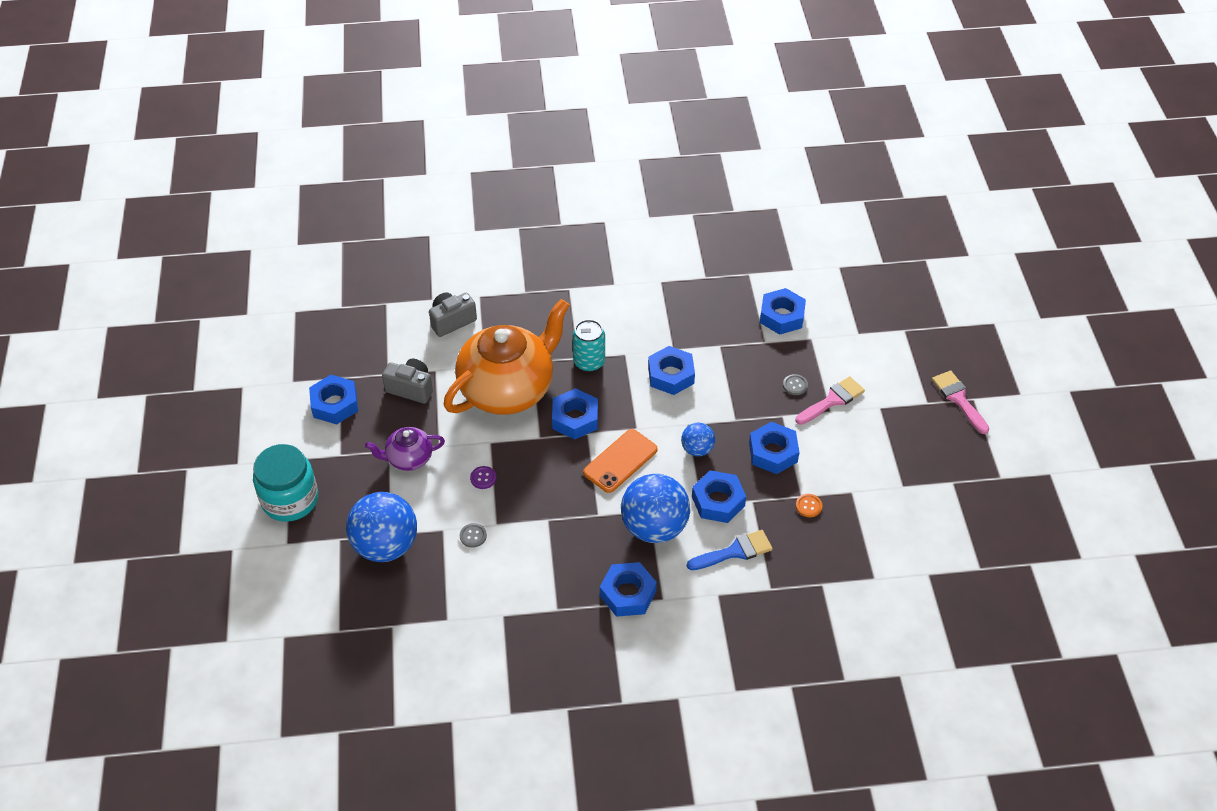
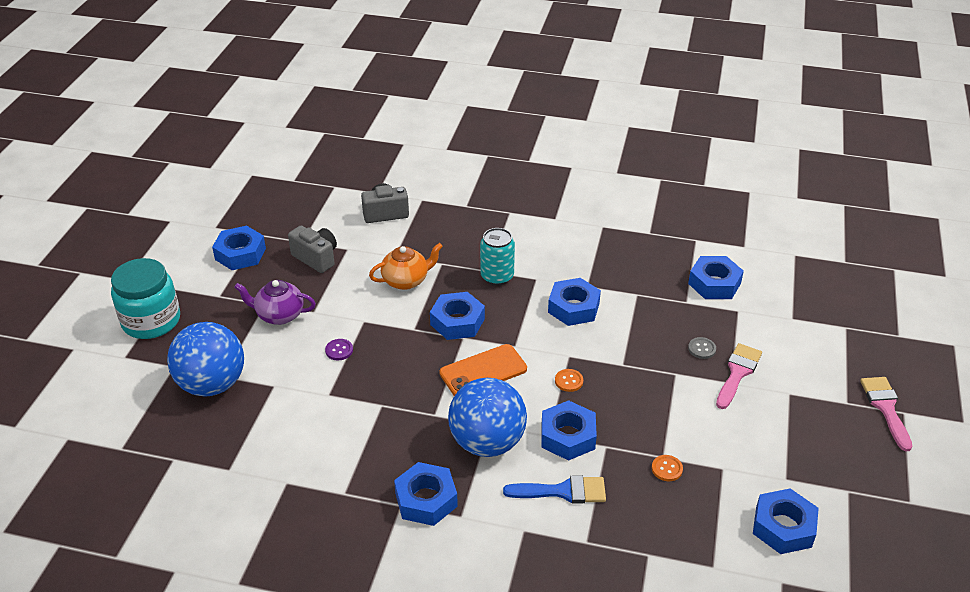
camera: 20 degrees right, 10 degrees down
orange teapot [444,299,570,415] -> orange teapot [369,243,443,290], size x0.47
grey button [460,523,487,548] -> none
blue ball [681,423,715,456] -> orange button [555,369,583,392]
blue nut [749,422,800,474] -> blue nut moved to [753,488,819,554]
pink brush [795,376,865,425] -> pink brush turned 45 degrees counterclockwise [716,343,762,409]

